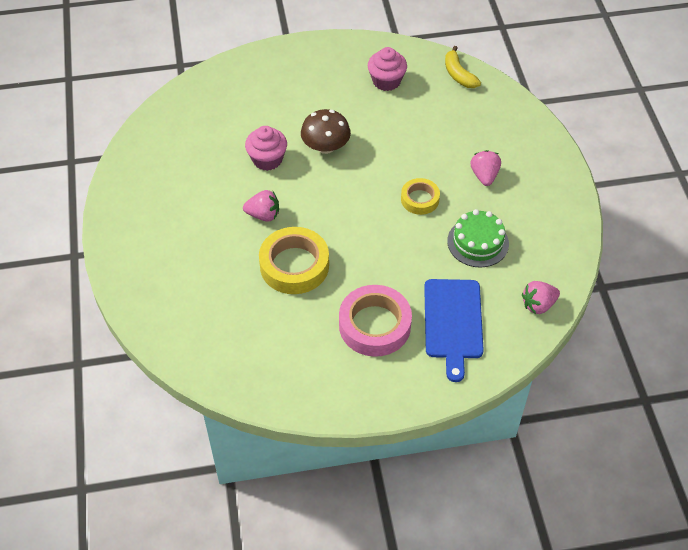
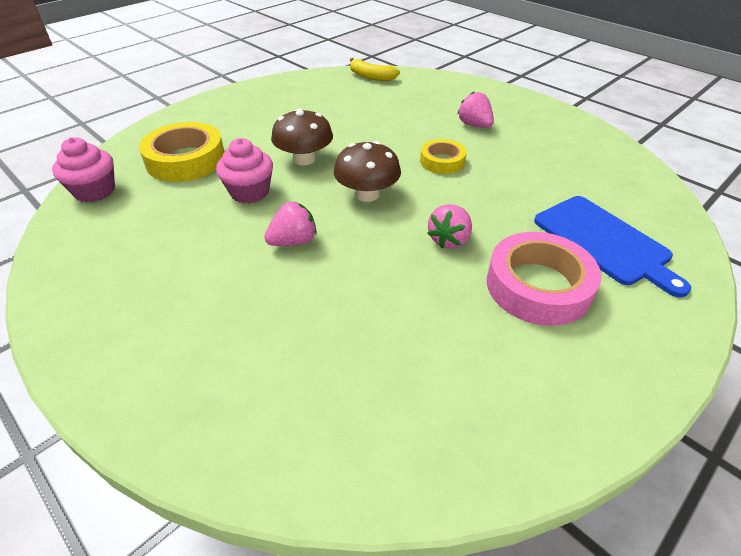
camera: 35 degrees left, 10 degrees down
yellow tape [259,227,329,294] -> yellow tape moved to [139,122,224,182]
pink cupcake [368,47,407,91] -> pink cupcake moved to [52,137,115,203]
green cake [447,209,509,268] -> none
pink strawberry [522,281,560,314] -> pink strawberry moved to [427,204,472,249]
none -> brown mushroom [334,141,401,202]

